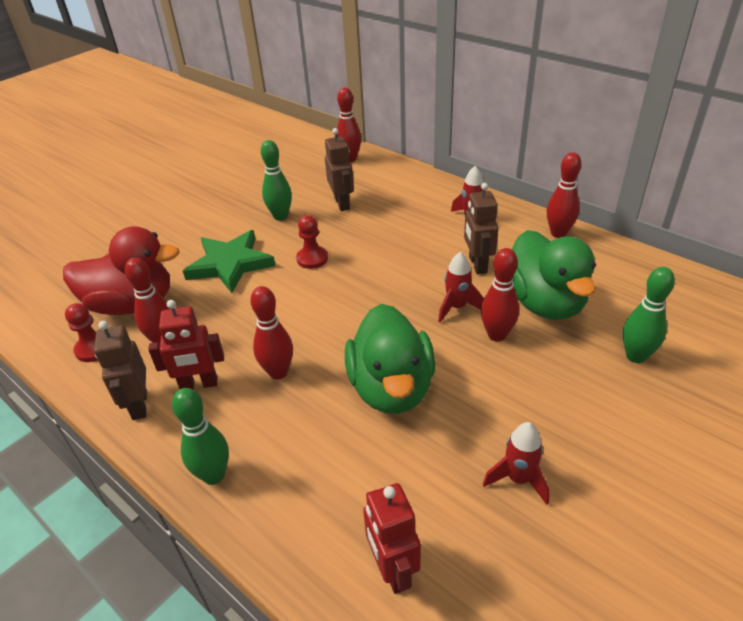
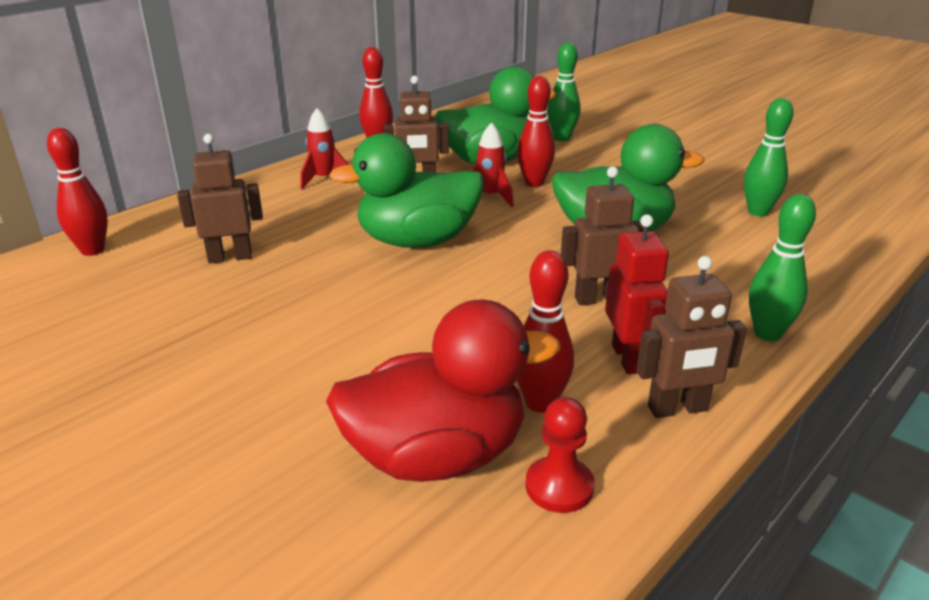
camera: 90 degrees left, 10 degrees down
red duck [63,226,179,315] -> red duck turned 75 degrees clockwise [326,299,560,482]
green star [183,230,275,293] -> none
red bowling pin [250,286,293,380] -> brown robot [561,167,644,305]
green bowling pin [261,140,292,221] -> green bowling pin moved to [744,98,794,216]
red pawn [296,215,328,269] -> none
red robot [363,483,421,594] -> none
red rocket [483,422,550,505] -> none
none -> green duck [329,133,483,248]

